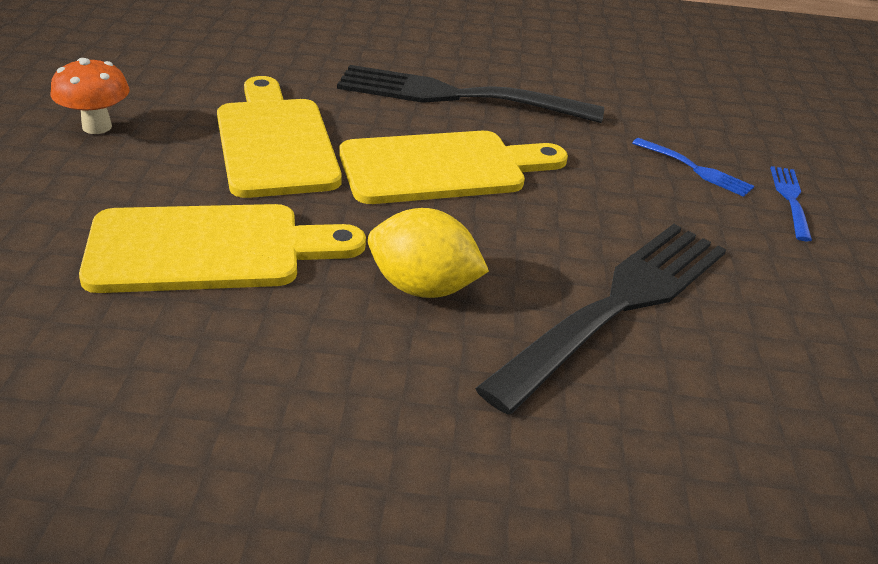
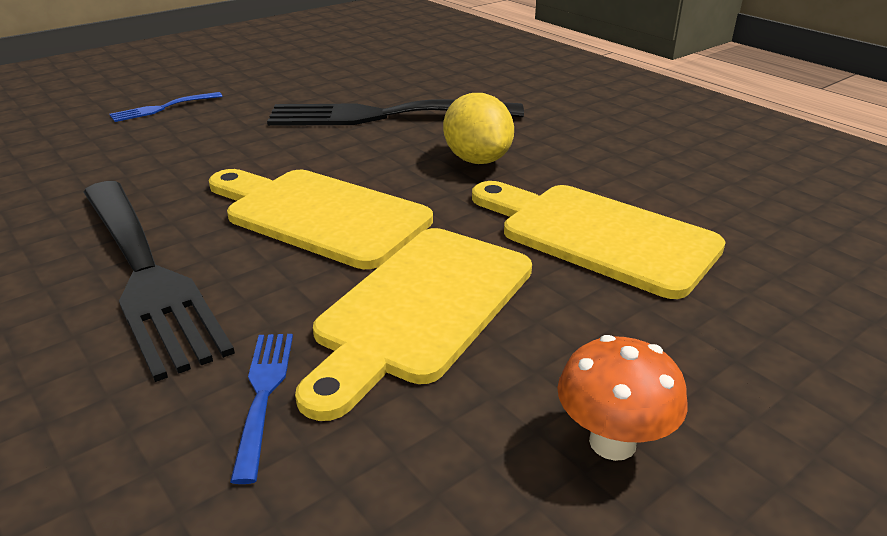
camera: 130 degrees left, 5 degrees down
blue fork [632,138,754,197] -> blue fork moved to [230,334,293,484]

